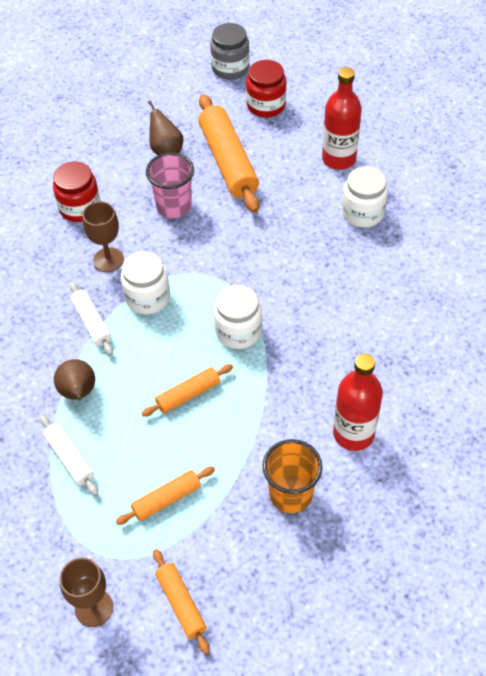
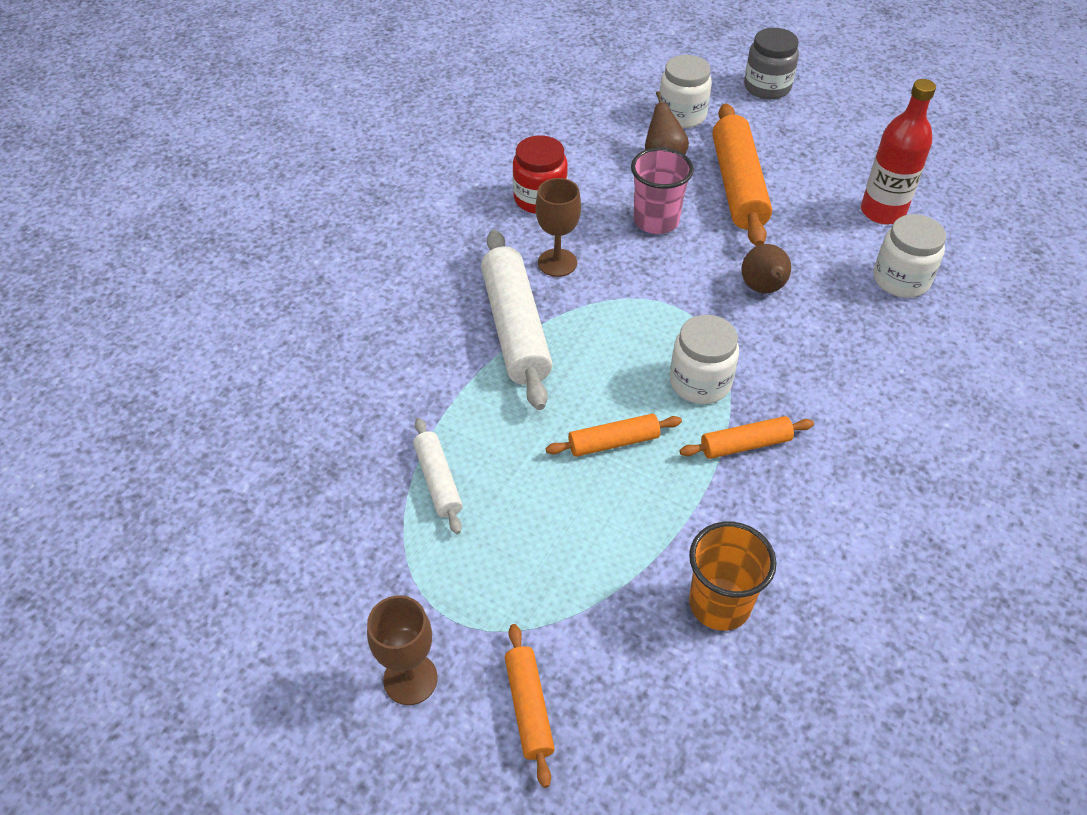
camera: 15 degrees right, 5 degrees down
brown pear [54,359,95,400] -> brown pear moved to [741,244,791,293]
white rolling pin [70,282,113,355] -> white rolling pin [481,230,553,410], size x1.89
orange rolling pin [116,466,215,525] -> orange rolling pin moved to [680,416,814,459]
white jar [121,251,170,314] -> white jar moved to [658,55,712,128]
red jar [246,60,286,118] -> none
red bottle [333,353,383,451] -> none

